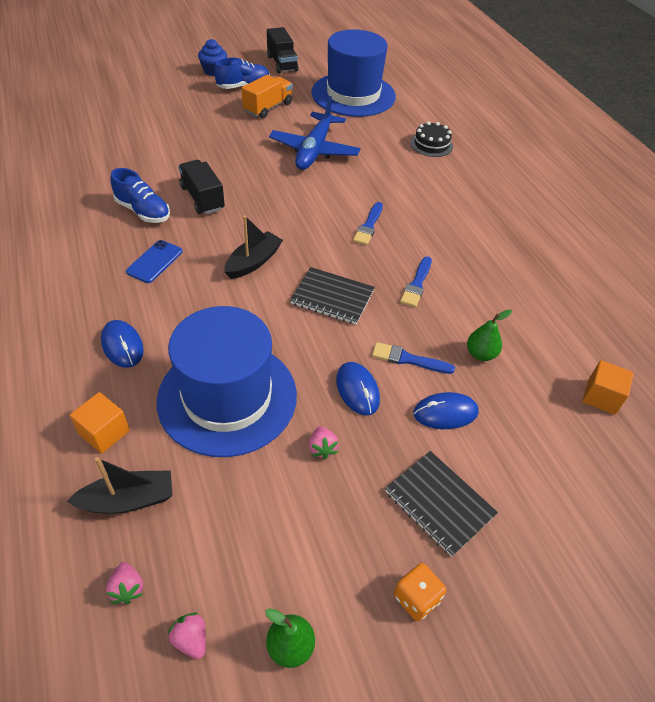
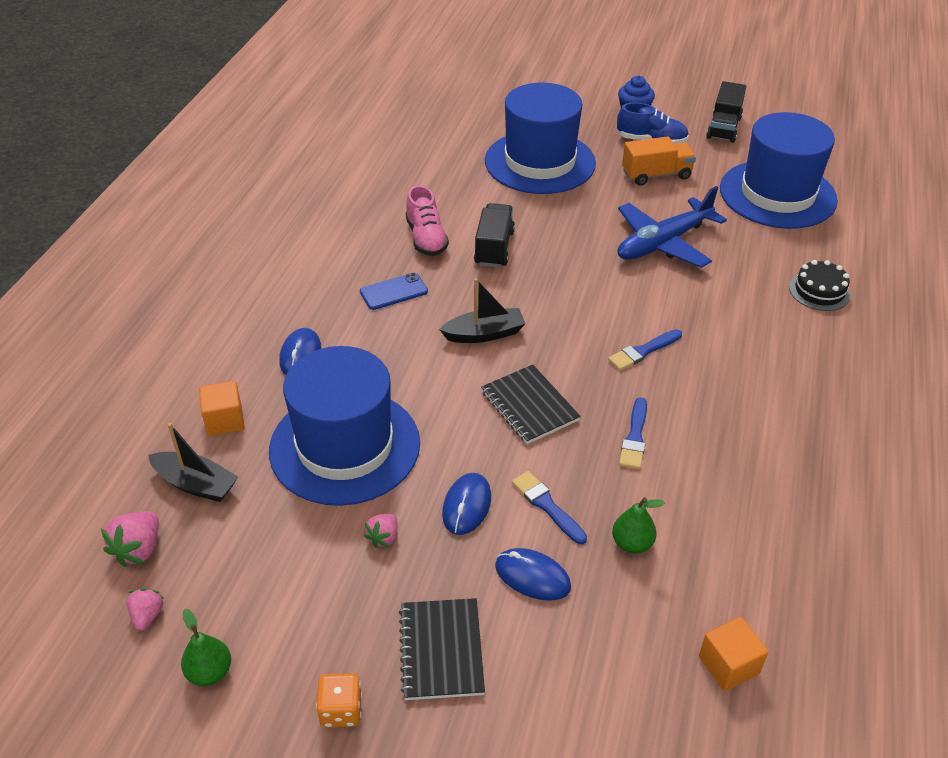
camera: 40 degrees right, 5 degrees down
pink strawberry [106,562,143,604] -> pink strawberry [101,511,159,567], size x1.55
blue shoe [111,168,170,223] -> pink shoe [406,185,449,256]
blue brush [400,256,432,307] -> blue brush turned 45 degrees counterclockwise [619,397,647,469]
none -> blue hat [485,83,596,194]

